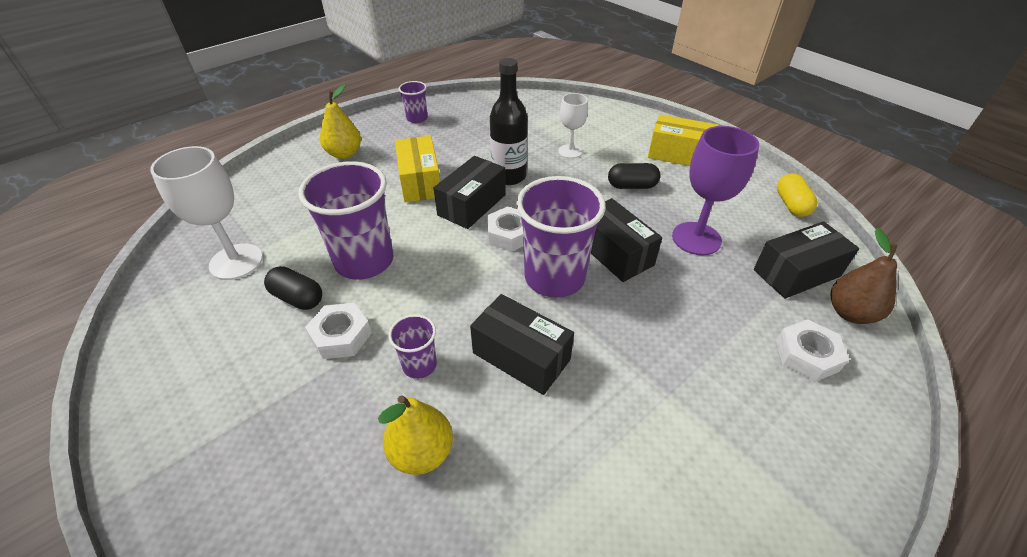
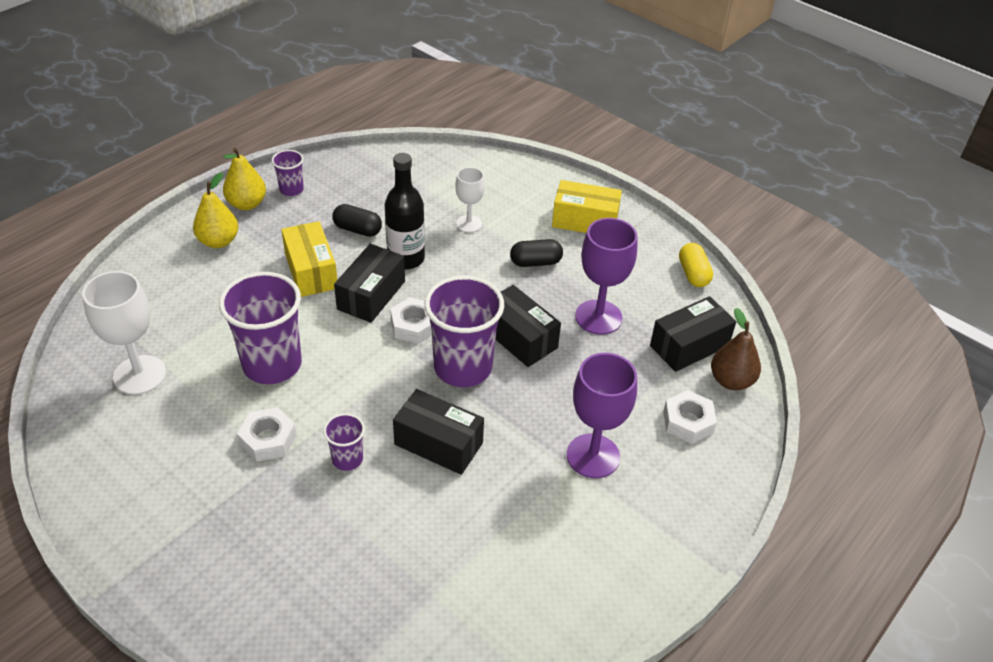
camera: 10 degrees left, 0 degrees up
black capsule [264,266,322,310] -> black capsule moved to [332,204,382,237]
yellow pear [378,395,453,475] -> yellow pear moved to [223,148,266,210]
none -> purple goblet [567,353,637,478]

